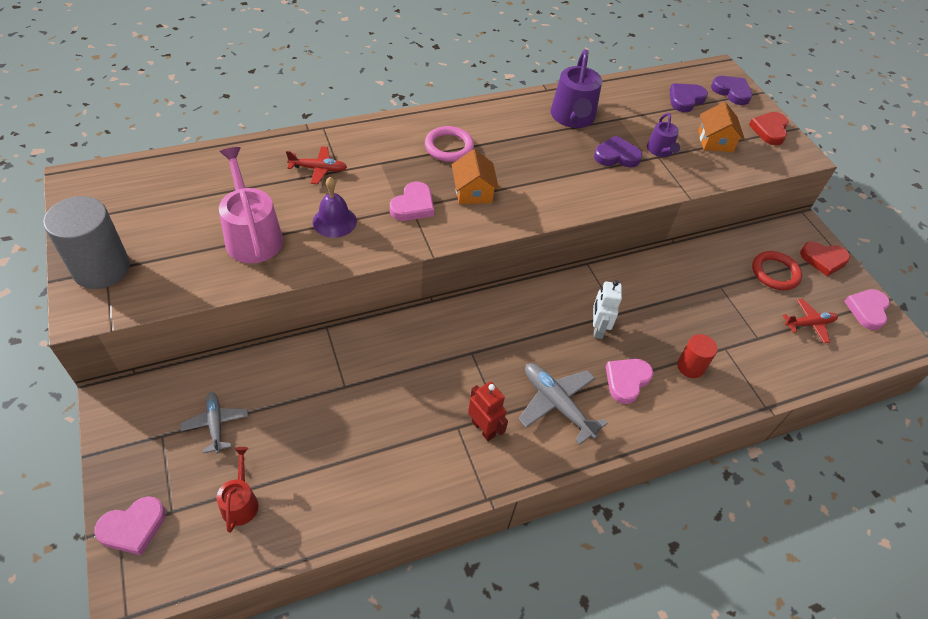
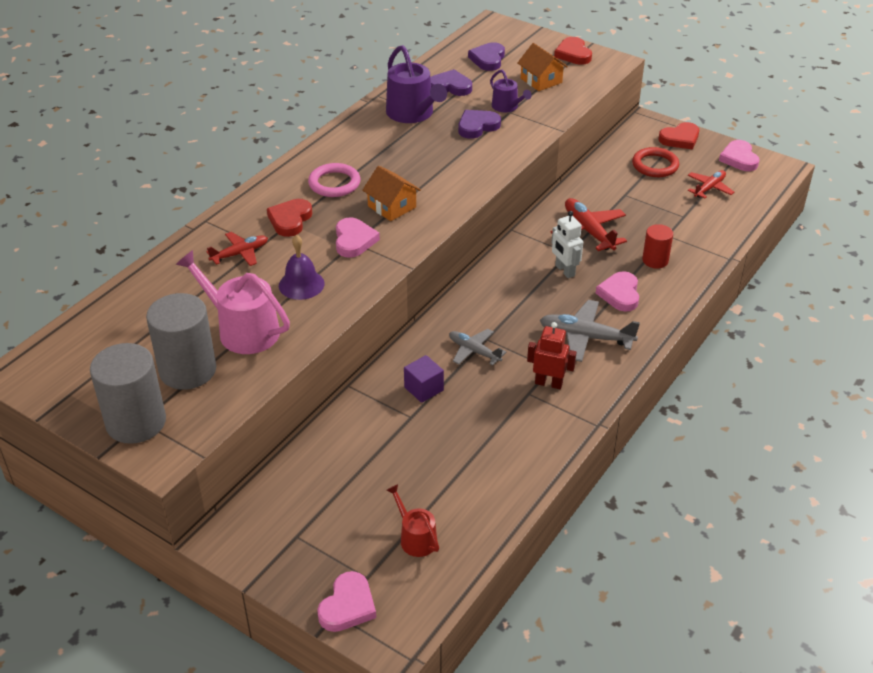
camera: 30 degrees left, 10 degrees down
grey plane [180,392,248,453] -> grey plane moved to [449,329,506,366]
purple heart [711,76,752,105] -> purple heart moved to [431,69,472,96]
none -> grey cylinder [146,293,216,390]
none -> red heart [267,199,312,237]
none -> purple cube [404,355,444,403]
none -> red plane [551,198,627,251]

